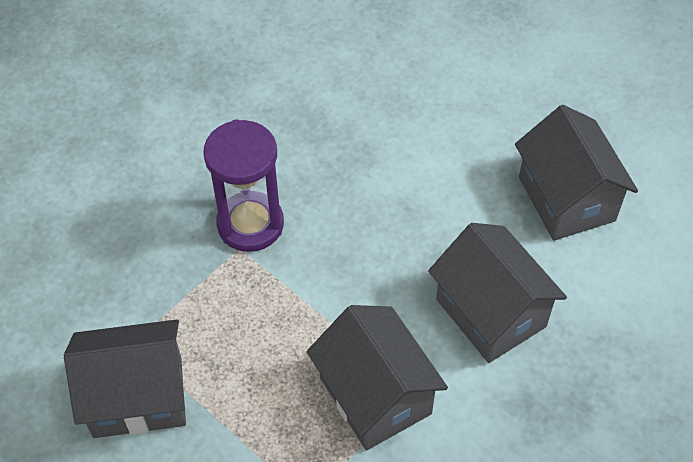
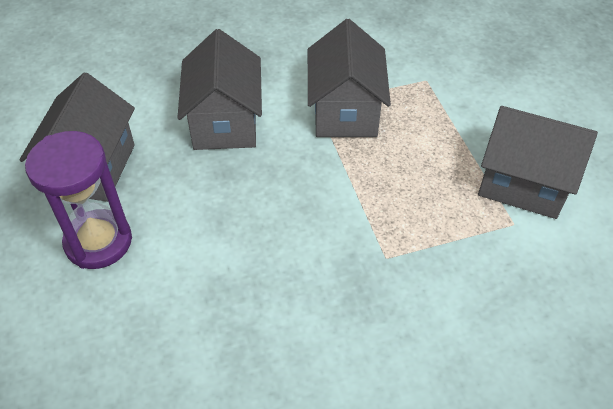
camera: 150 degrees left, 5 degrees down
purple hourglass [204,119,284,252] -> purple hourglass moved to [25,131,132,269]

